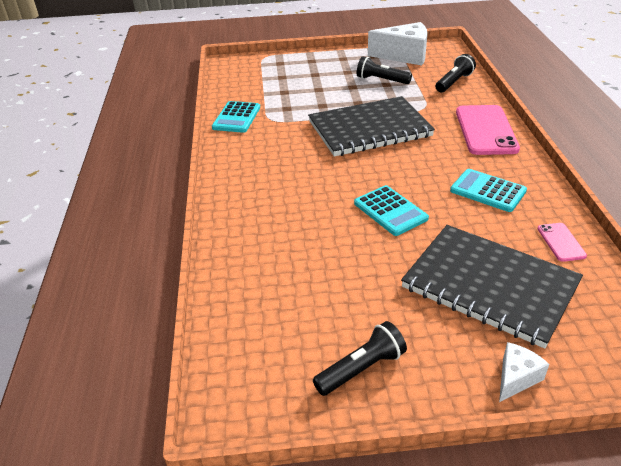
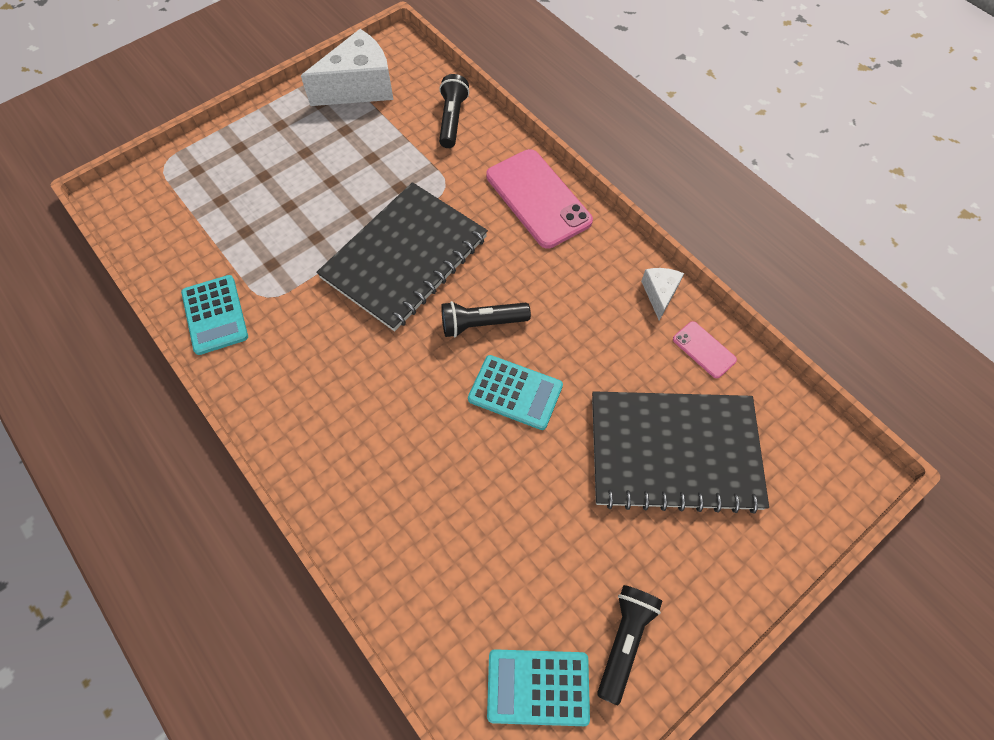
camera: 35 degrees left, 25 degrees up
black flashlight [357,56,412,84] -> black flashlight moved to [441,301,531,337]
turquoise calculator [450,169,527,212] -> turquoise calculator moved to [487,649,590,726]
white cheese [499,342,549,402] -> white cheese moved to [641,268,684,321]

